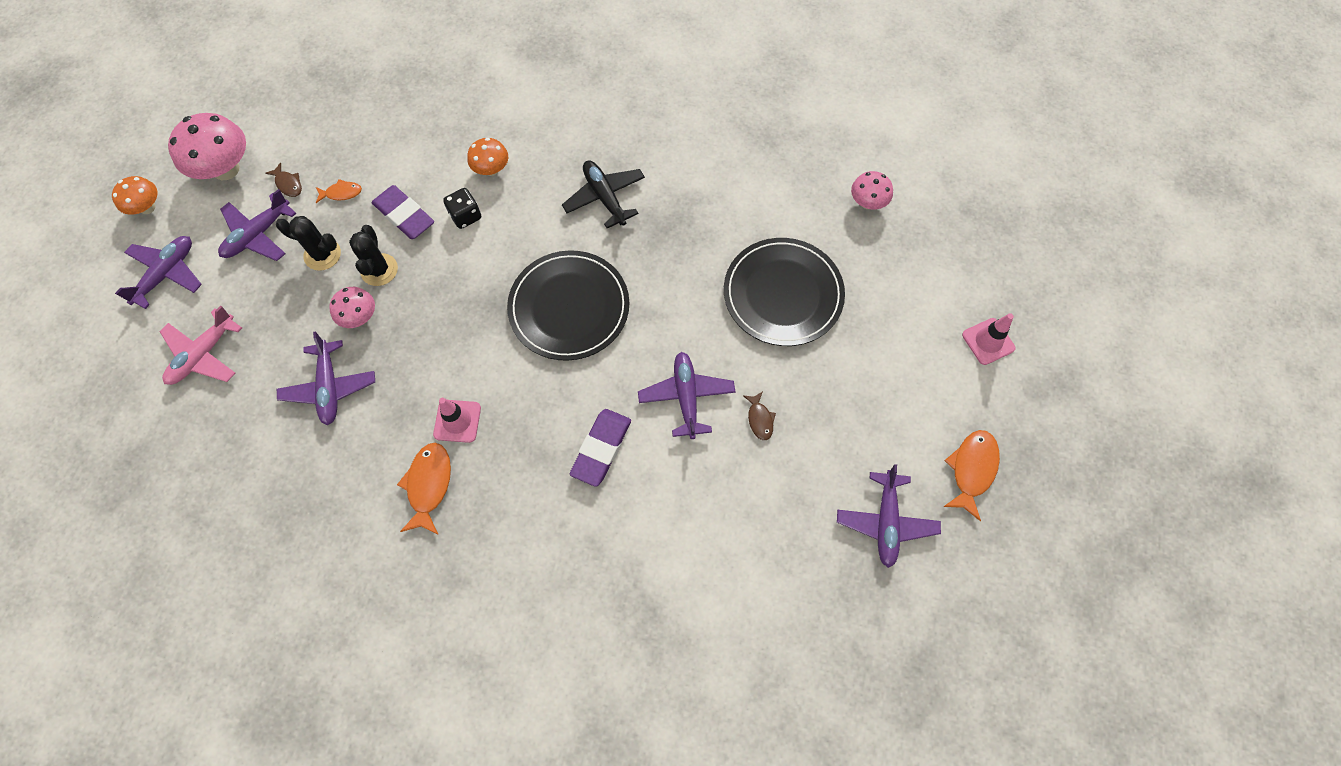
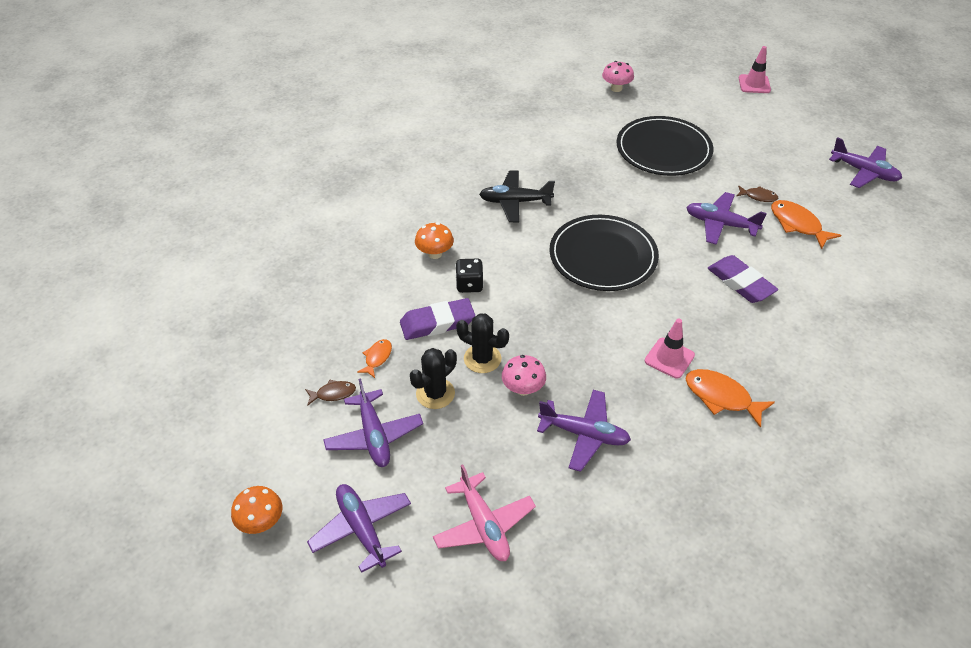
camera: 60 degrees left, 20 degrees down
pink mushroom [168,113,246,180] -> none
orange fish [943,430,1000,521] -> orange fish moved to [771,200,842,249]

